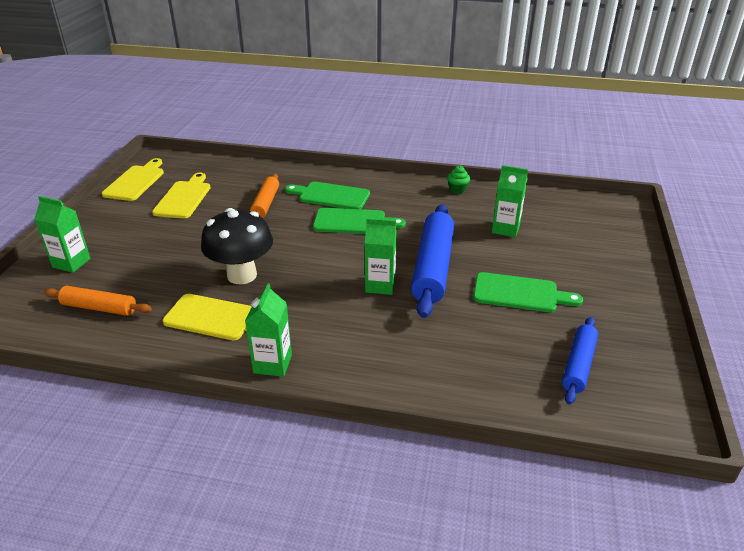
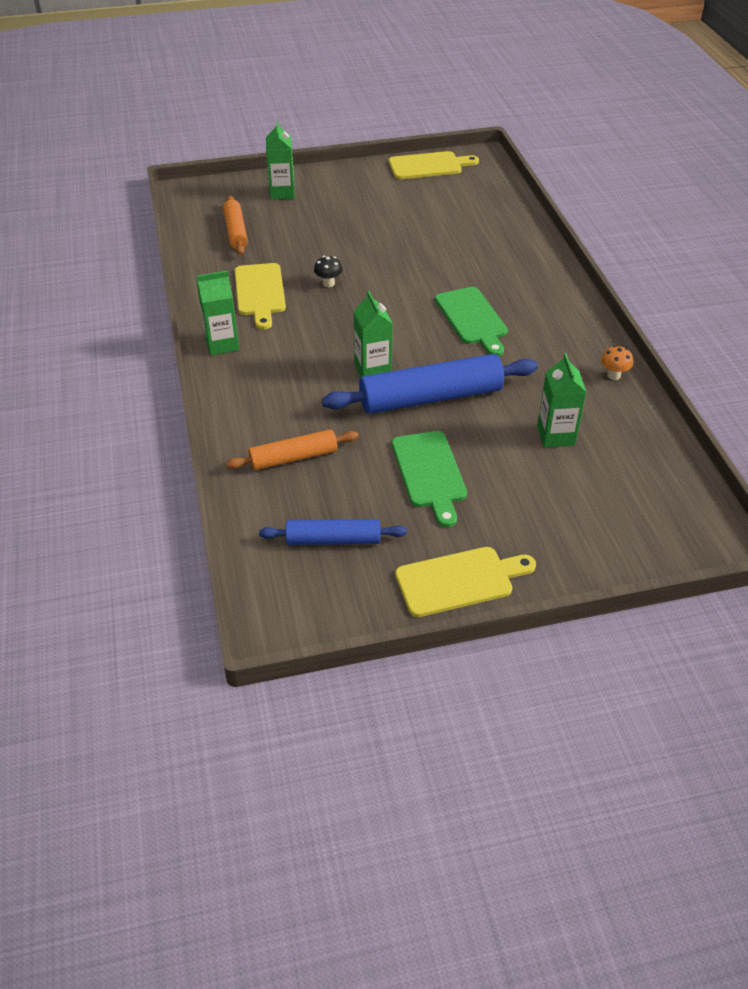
camera: 65 degrees right, 10 degrees up
yellow cutting board [152,173,211,219] -> yellow cutting board moved to [395,547,536,617]
black mushroom [201,208,273,284] -> black mushroom [314,256,343,287], size x0.40
orange rolling pin [250,174,279,218] -> orange rolling pin moved to [226,429,359,470]
green cutting board [285,182,370,209] -> none
green cupcake [447,166,470,194] -> orange mushroom [601,345,633,380]

